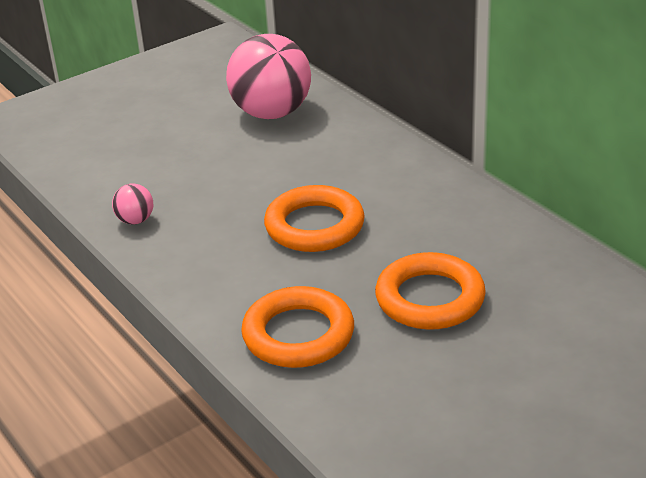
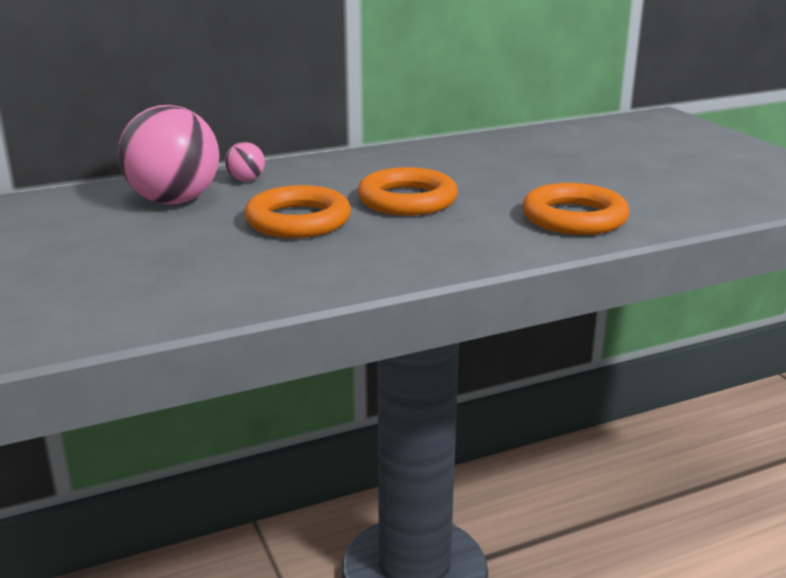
camera: 80 degrees left, 10 degrees down
pink ball [112,184,153,225] -> pink ball moved to [225,142,265,182]
orange ring [375,252,486,330] -> orange ring moved to [244,185,351,238]

